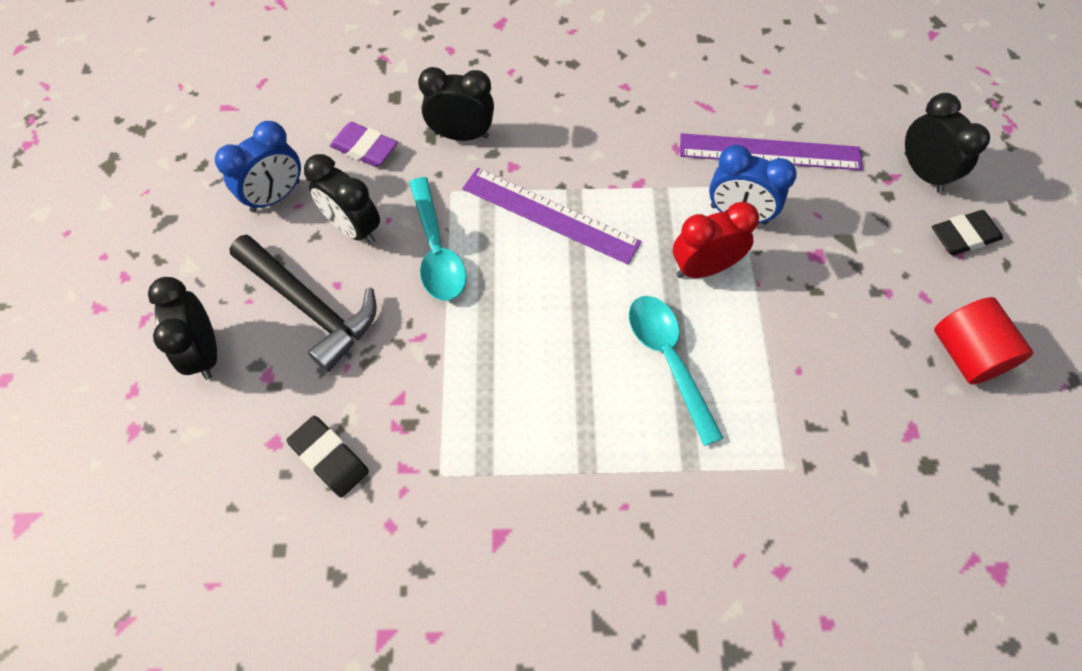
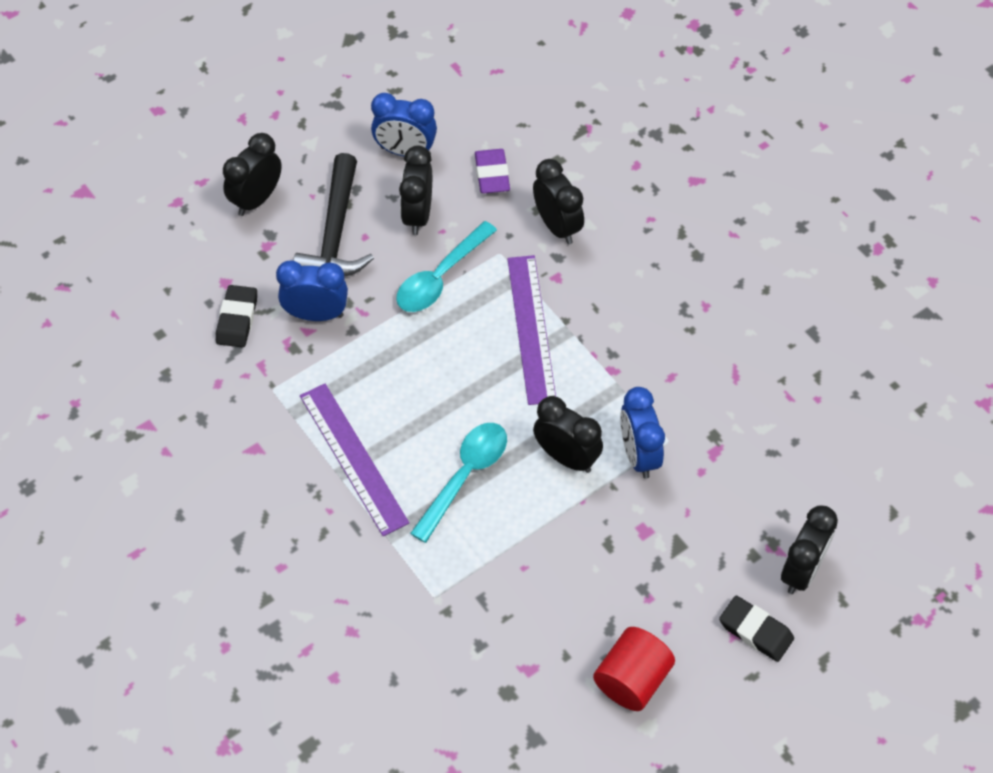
camera: 55 degrees right, 5 degrees down
red clock [673,202,759,278] -> black clock [533,396,603,473]
purple ruler [680,133,863,170] -> purple ruler moved to [300,384,409,536]
none -> blue clock [276,260,348,321]

